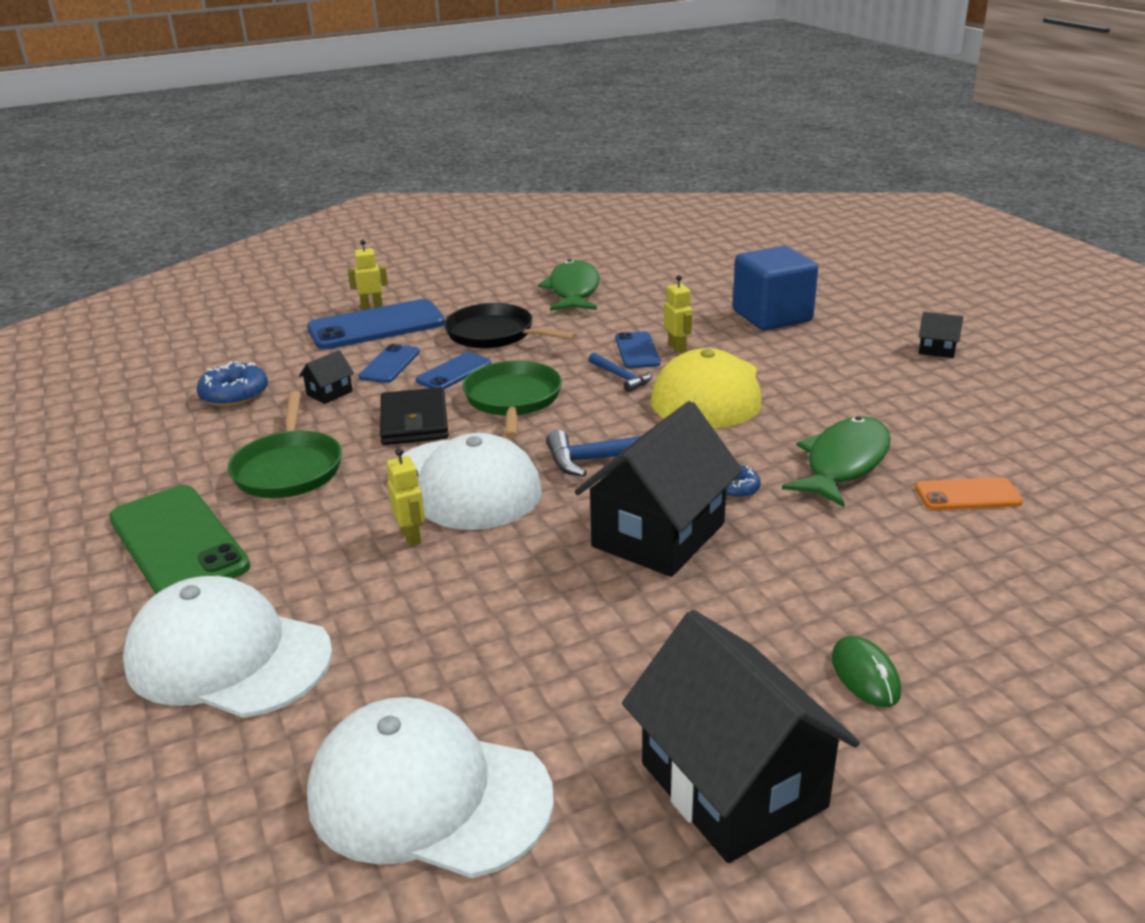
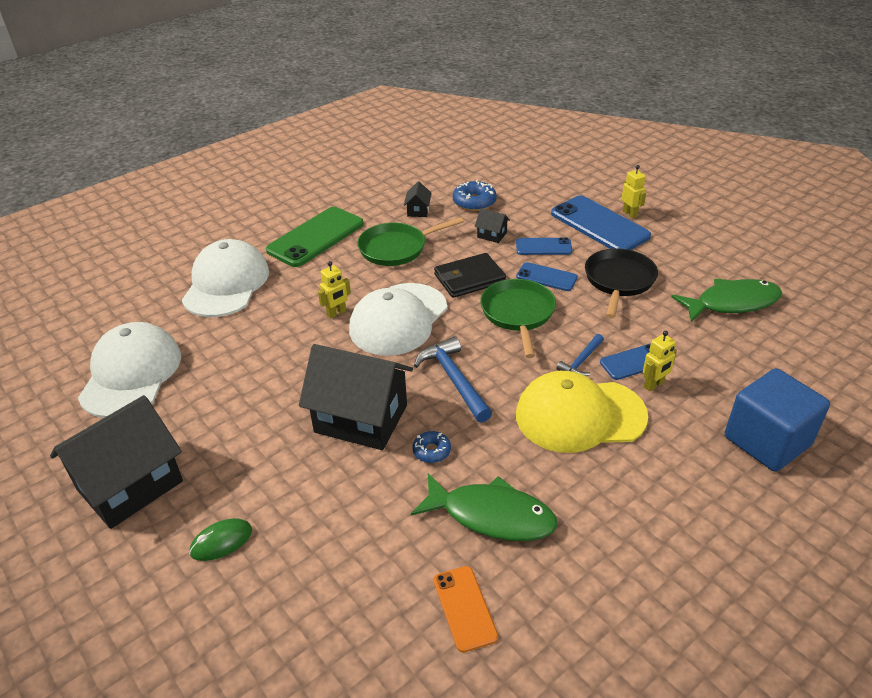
camera: 75 degrees right, 10 degrees up
green pan [462,361,562,438] -> green pan turned 75 degrees counterclockwise [480,279,556,358]
black house [919,312,964,358] -> black house moved to [404,181,432,217]

